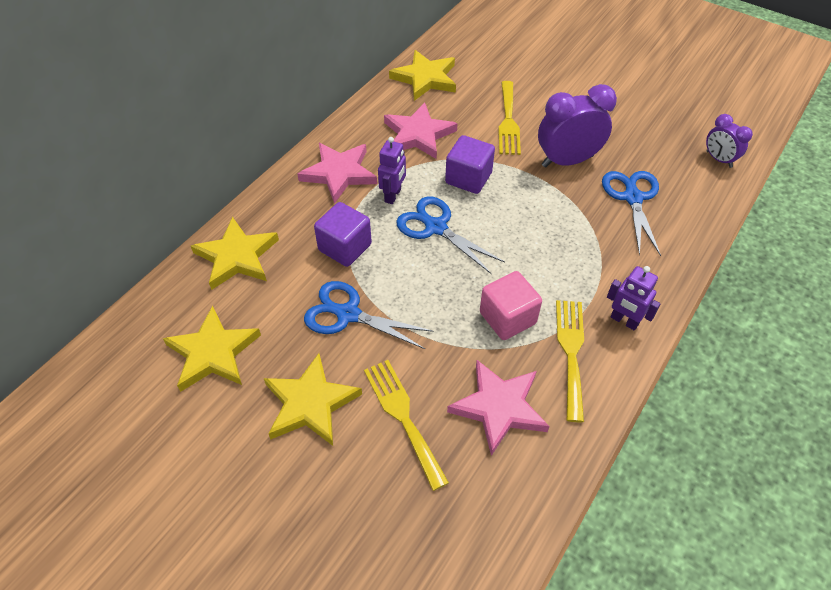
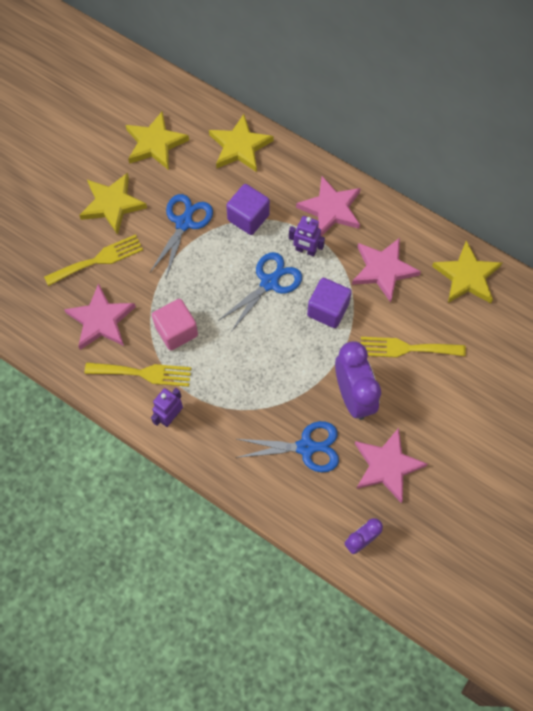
camera: 90 degrees right, 15 degrees up
none -> pink star [355,428,428,503]

